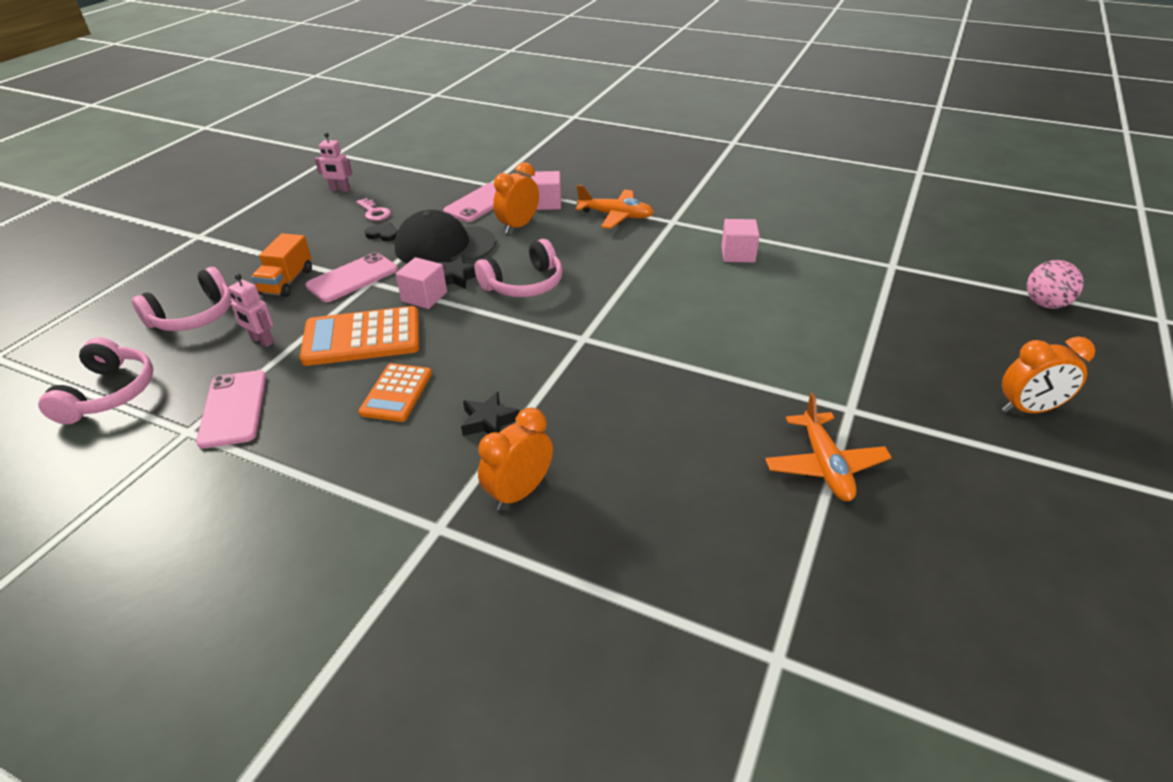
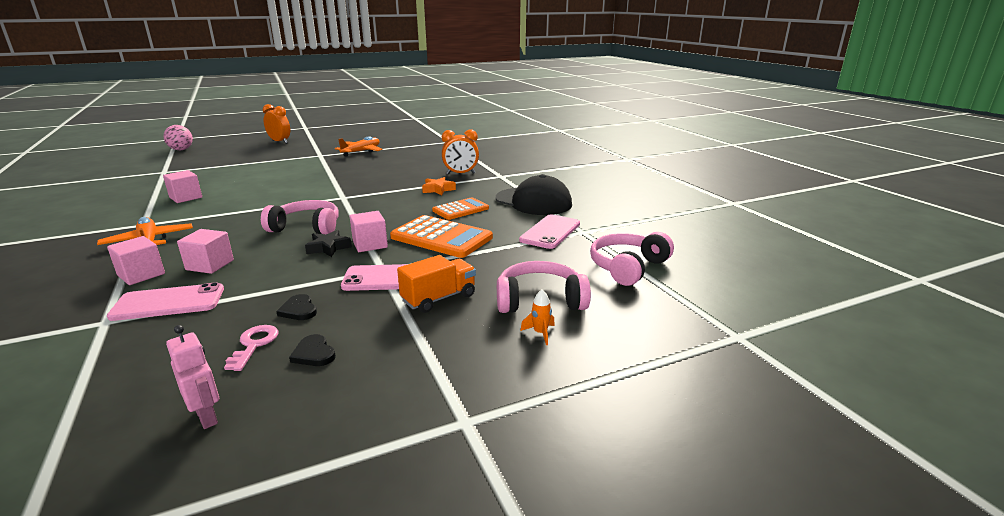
camera: 140 degrees left, 15 degrees down
pink robot [228,274,274,347] -> none
black cap [395,210,496,263] -> black cap moved to [496,174,572,215]
black star [461,392,520,436] -> orange star [422,177,456,195]
orange clock [493,162,539,234] -> pink cube [177,229,234,274]
none -> black heart [289,334,336,366]
none -> orange rocket [520,289,555,345]

